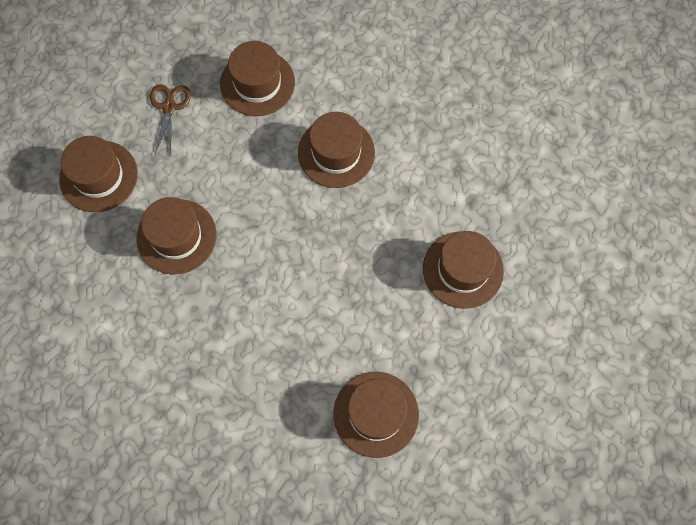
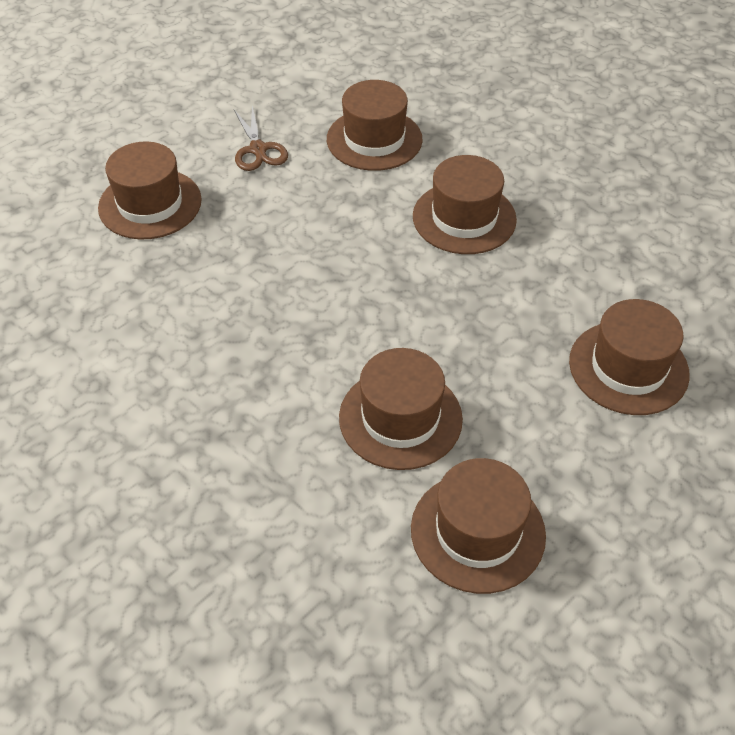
camera: 10 degrees right, 20 degrees down
brown hat [136,197,217,274] -> brown hat moved to [339,348,463,470]
brown scissors [150,84,191,156] -> brown scissors turned 150 degrees clockwise [234,105,288,171]

